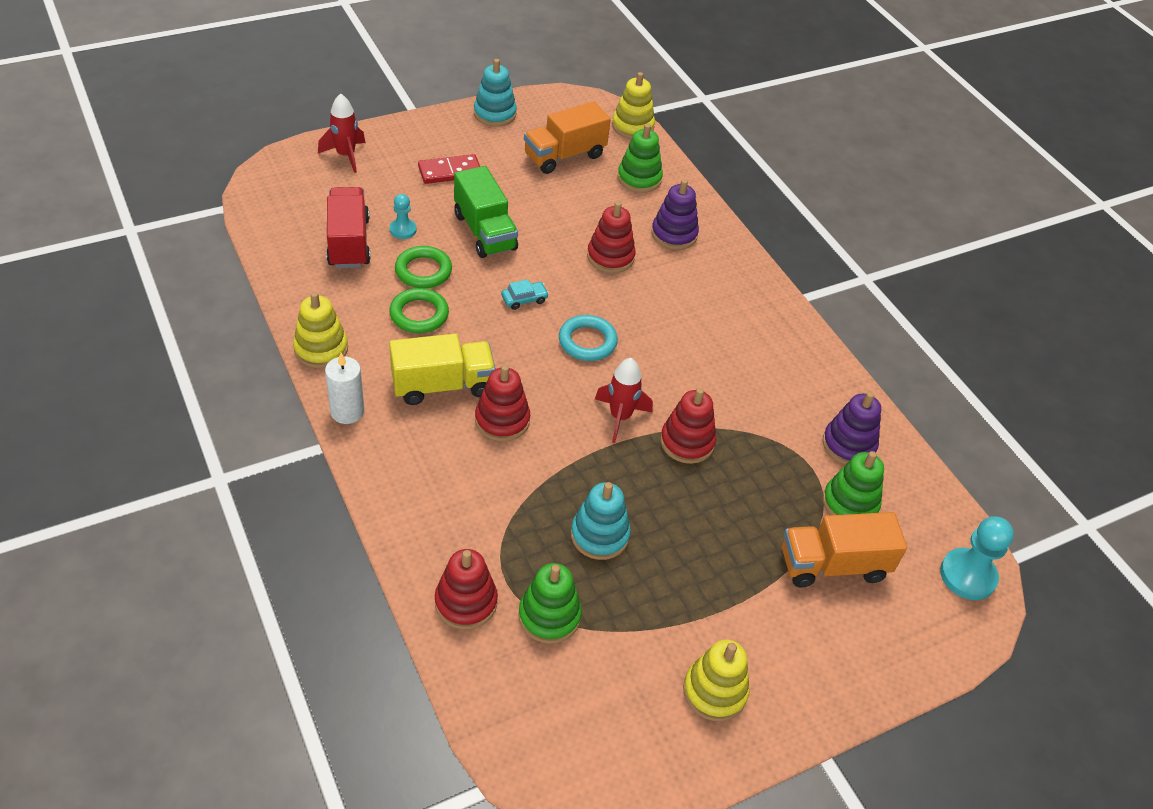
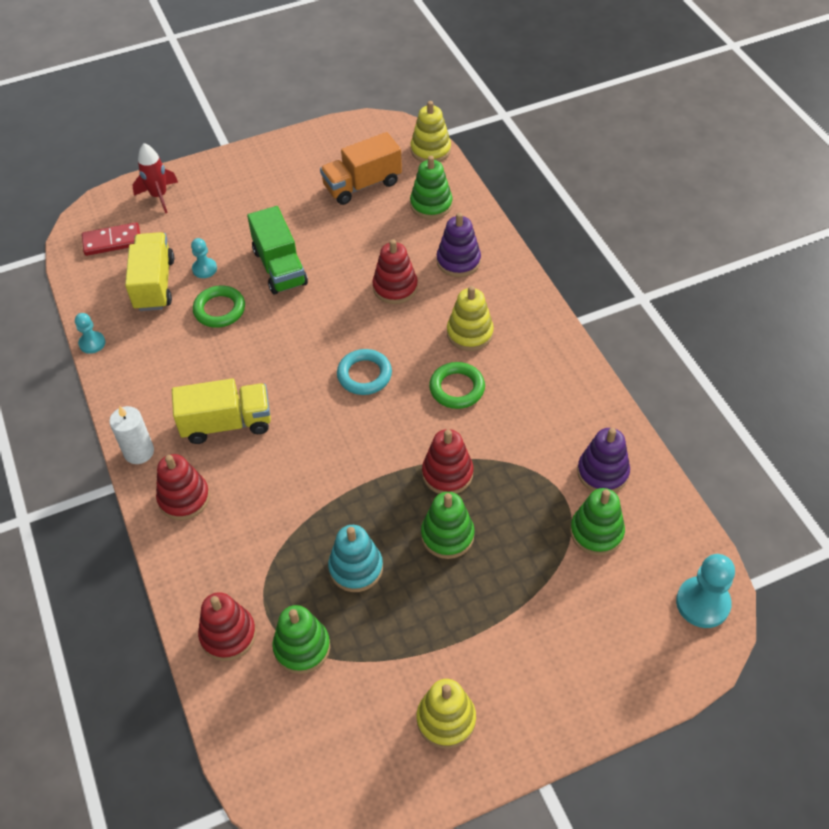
camera: 10 degrees right, 5 degrees up
yellow stacking toy [293,292,348,368] -> yellow stacking toy moved to [447,286,494,351]
red truck [326,187,371,268] -> yellow truck [125,232,174,311]
green ring [389,288,449,333] -> green ring moved to [429,362,485,409]
red domino [418,154,480,184] -> red domino moved to [82,222,140,256]
turquoise stacking toy [474,59,517,127] -> none
red stacking toy [475,365,530,441] -> red stacking toy moved to [156,454,210,520]
turquoise car [501,279,549,310] -> none
red rocket [595,358,653,443] -> none
orange truck [782,512,907,587] -> none
none -> turquoise pawn [75,313,105,354]
none -> green stacking toy [421,492,475,559]

